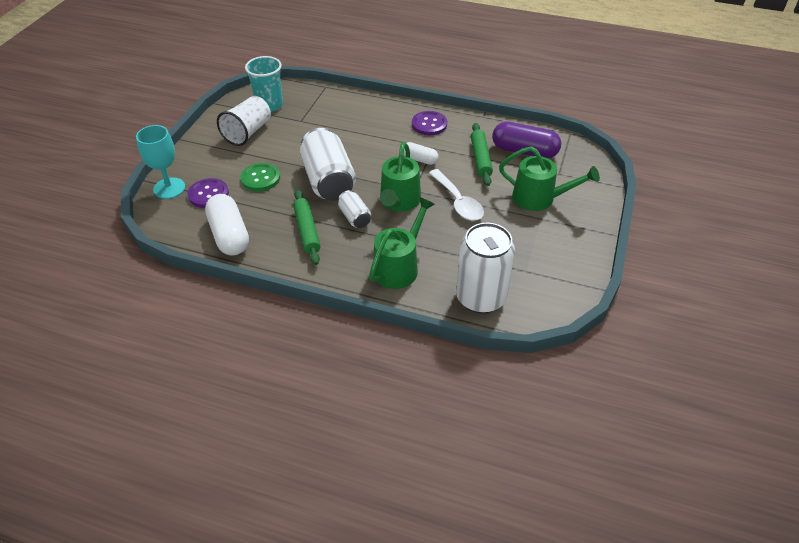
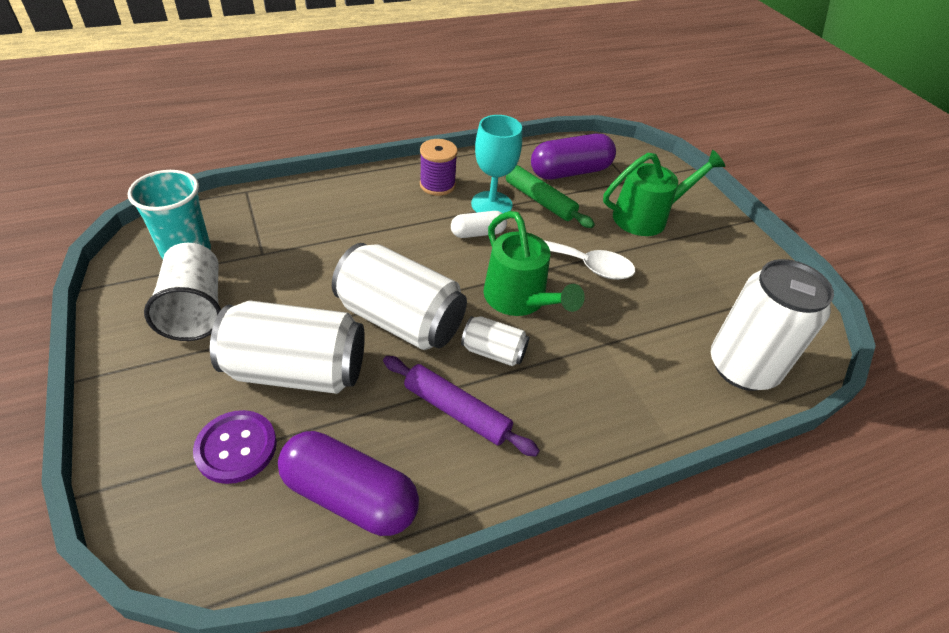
camera: 45 degrees left, 0 degrees up
turquoise goblet [136,125,185,199] -> turquoise goblet moved to [471,115,522,213]
white capsule [205,194,249,256] -> purple capsule [278,431,419,536]
green button [240,163,280,191] -> white can [210,300,365,394]
green rolling pin [293,190,320,265] -> purple rolling pin [383,356,540,457]
green watering can [369,197,435,289] -> none
purple button [412,111,447,135] -> purple spool [420,139,458,196]

